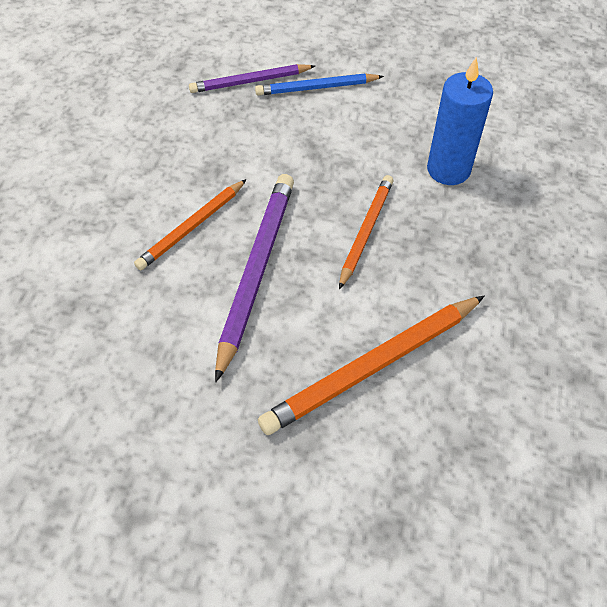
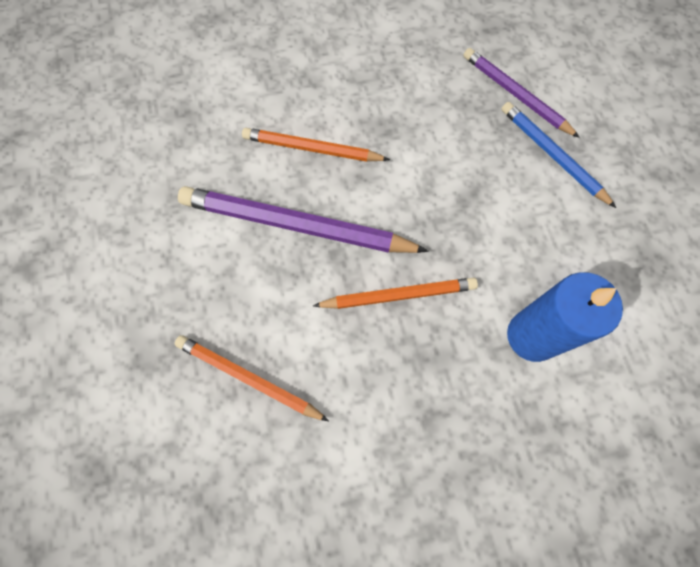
camera: 60 degrees right, 15 degrees up
purple pencil [215,174,294,382] -> purple pencil turned 150 degrees counterclockwise [178,186,429,253]
orange pencil [258,295,485,435] -> orange pencil [175,335,329,421], size x0.62

